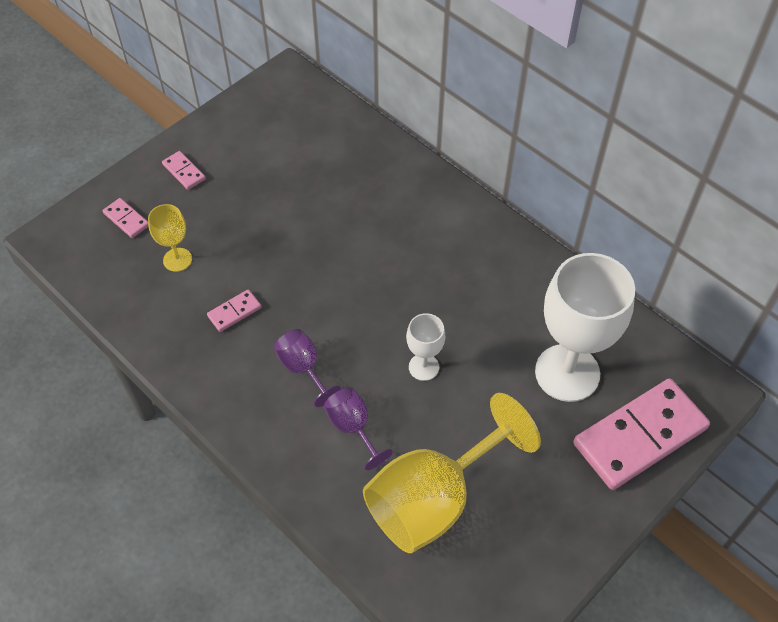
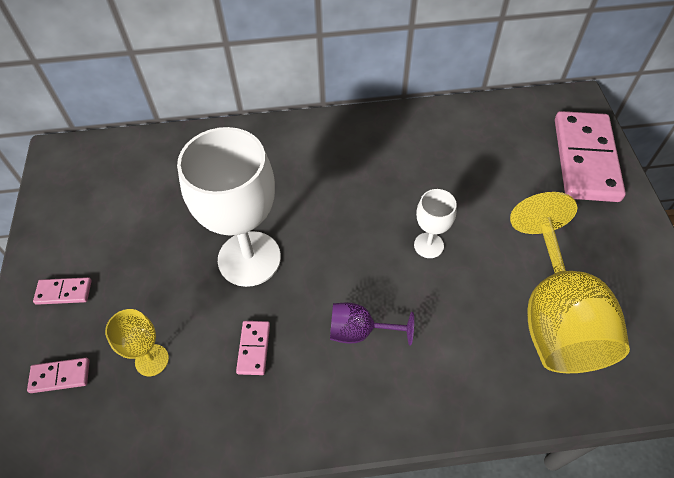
camera: 50 degrees left, 0 degrees up
purple goblet [324,387,393,470] -> none
white goblet [535,253,635,402] -> white goblet moved to [177,127,281,287]

